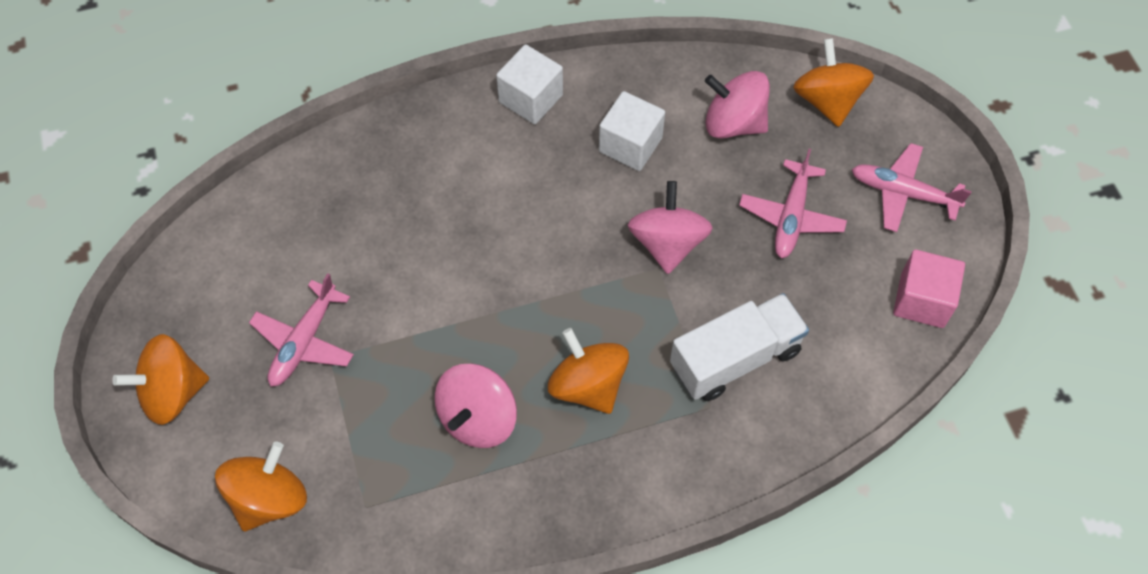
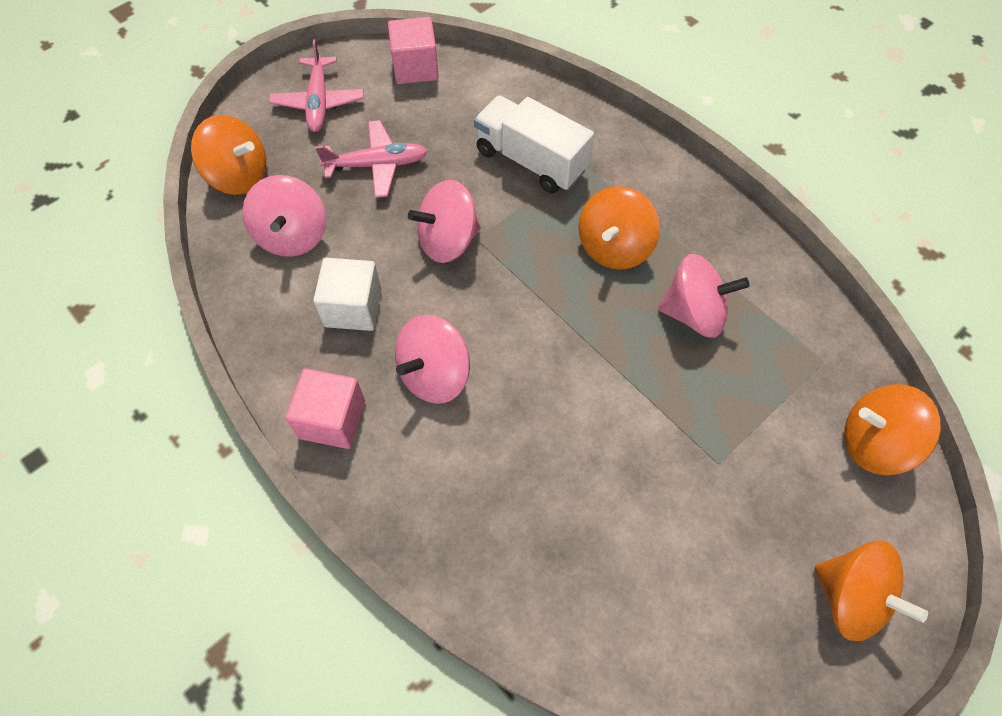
camera: 115 degrees left, 0 degrees up
pink plane [249,273,354,387] -> none
white cube [496,44,563,124] -> pink cube [285,368,365,449]
orange spinning top [793,38,874,127] -> orange spinning top turned 120 degrees counterclockwise [191,115,266,195]
none -> pink spinning top [395,315,470,404]

